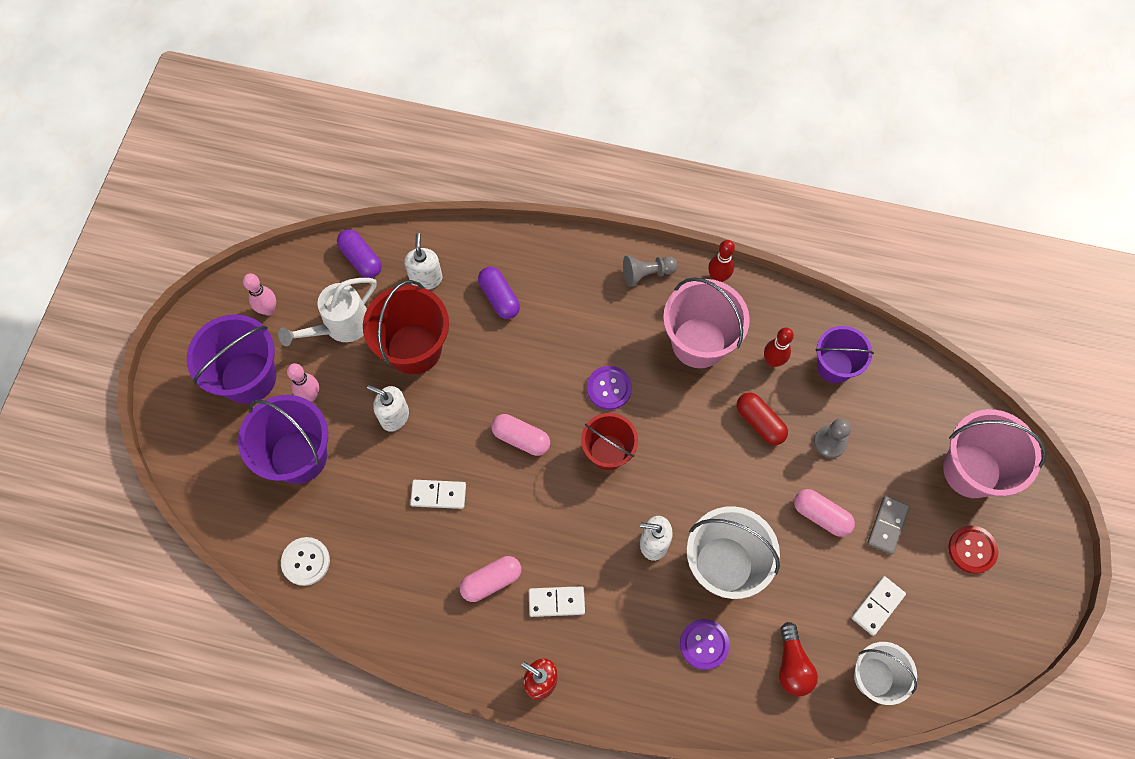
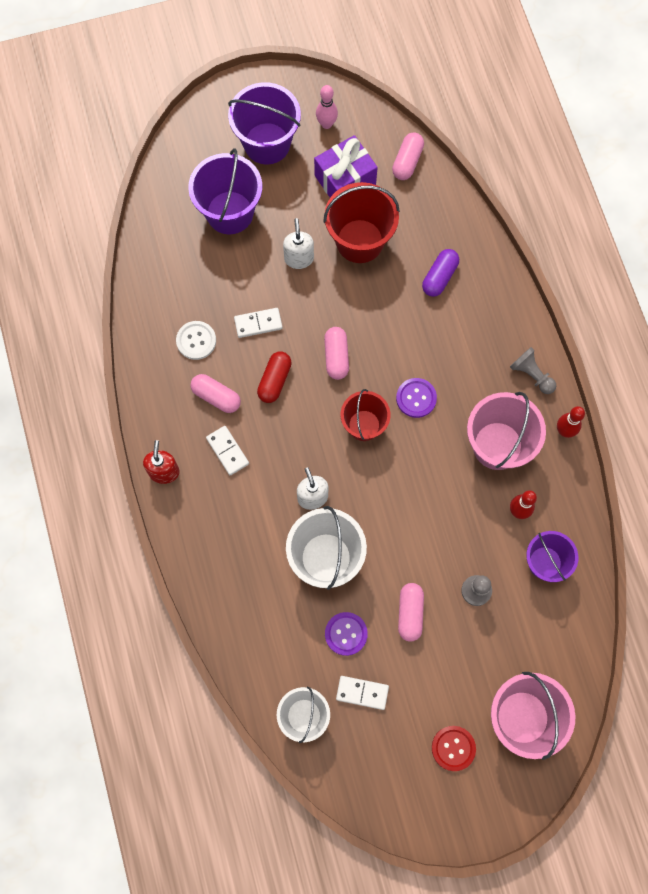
camera: 60 degrees right, 5 degrees up
white watering can [278,278,377,346] -> purple gift [314,135,378,198]
white button [281,537,330,586] -> white button moved to [176,321,216,360]
pink bowling pin [287,363,319,401] -> none
purple capsule [337,229,382,278] -> pink capsule [392,132,424,180]
white soap dispenser [404,233,443,290] -> none
white domino [410,480,466,509] -> white domino turned 75 degrees counterclockwise [234,308,283,338]
purple button [680,619,730,670] -> purple button moved to [325,612,368,656]
red capsule [737,393,788,445] -> red capsule moved to [257,352,292,403]
red light bulb [779,622,818,696] -> none
grey domino [867,496,910,555] -> none

